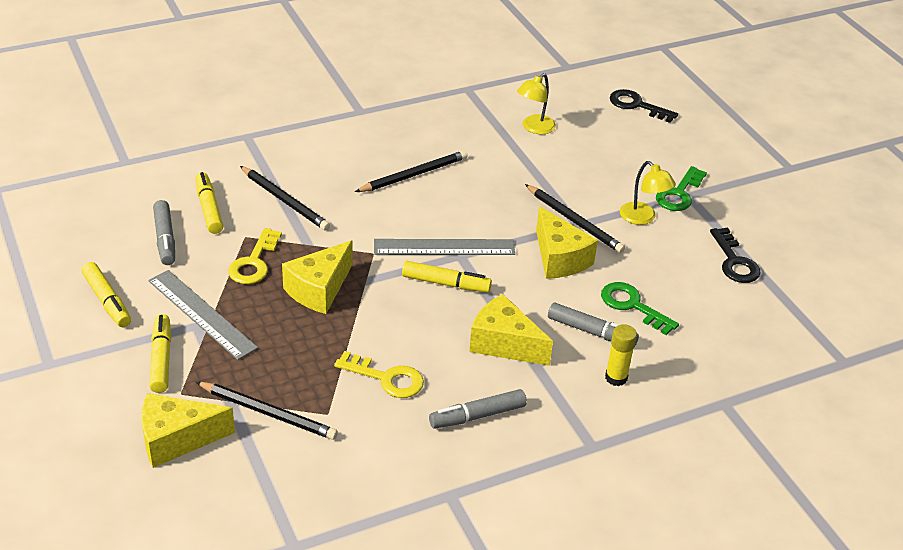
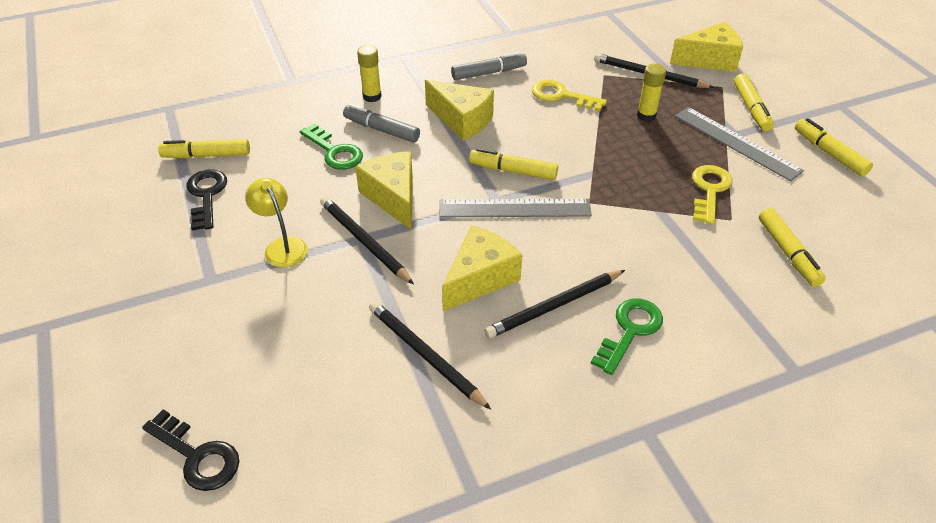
camera: 175 degrees left, 5 degrees up
grey marker [153,200,175,265] -> none
black pencil [240,166,330,230] -> black pencil moved to [369,301,491,410]
yellow cheese [282,240,353,314] -> yellow cheese moved to [442,225,522,311]
yellow lamp [517,73,556,134] -> none
green key [656,166,707,211] -> green key moved to [591,298,663,375]
none -> yellow marker [158,139,250,158]
none -> yellow glue stick [637,63,666,122]

